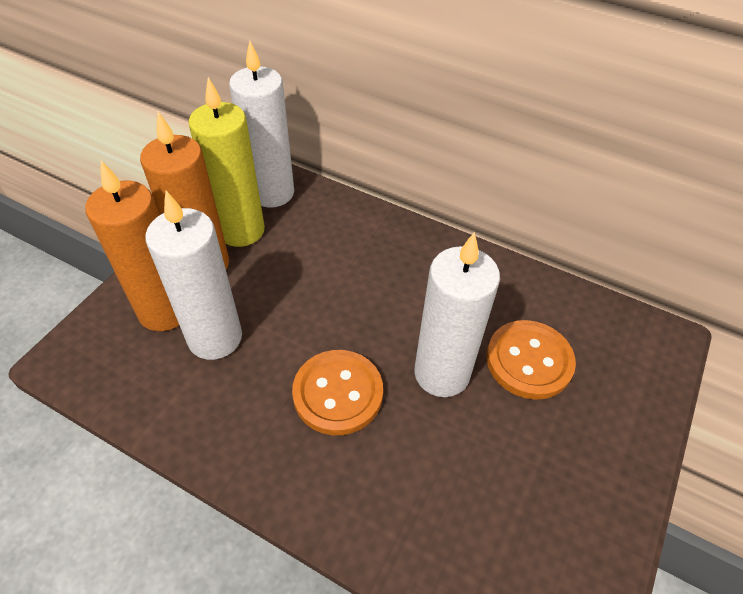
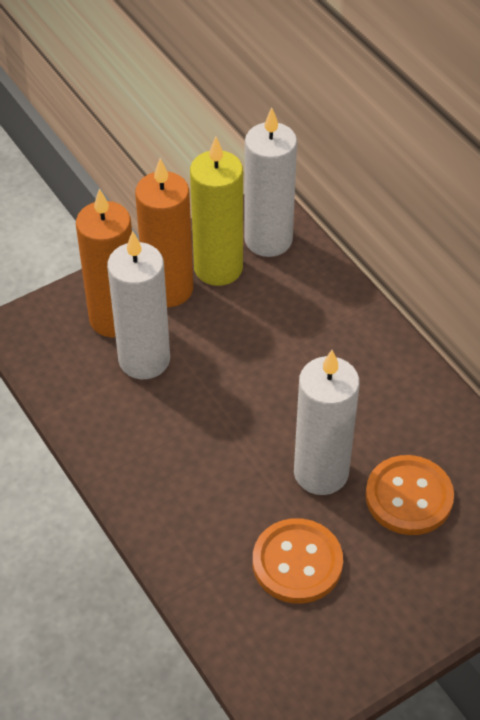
camera: 30 degrees right, 0 degrees up
orange button [292,350,383,435] -> orange button moved to [253,518,343,604]

